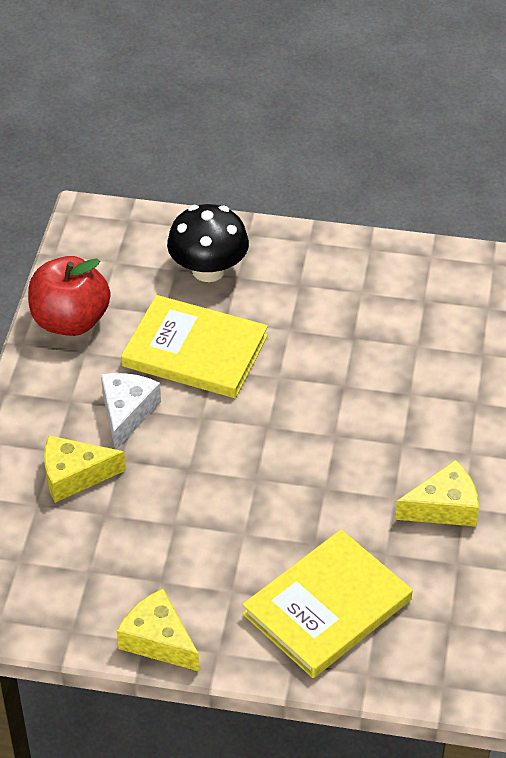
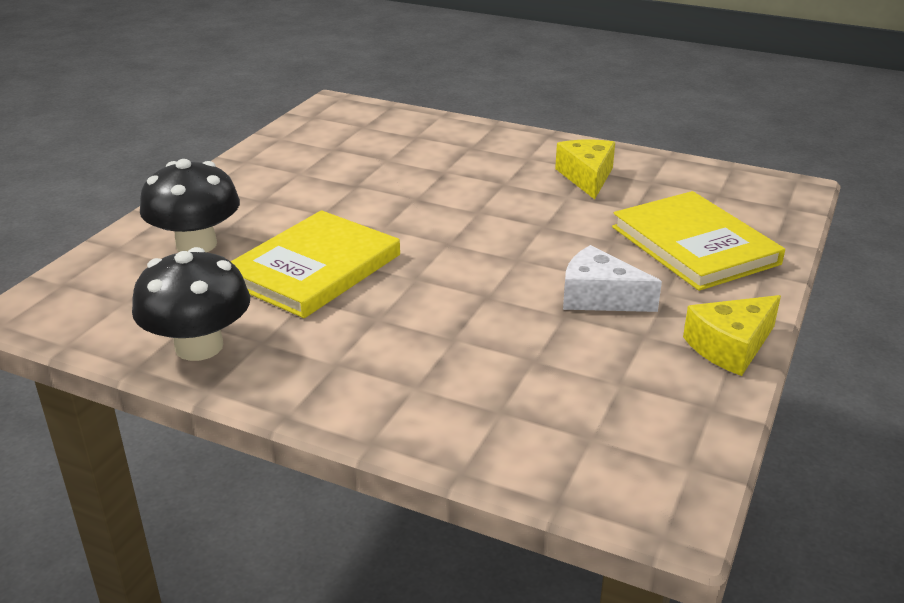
camera: 75 degrees left, 15 degrees down
red apple [28,256,110,336] -> black mushroom [132,247,250,361]
yellow cheese [44,435,126,503] -> none
white cheese [101,373,161,450] -> white cheese moved to [563,245,662,312]

